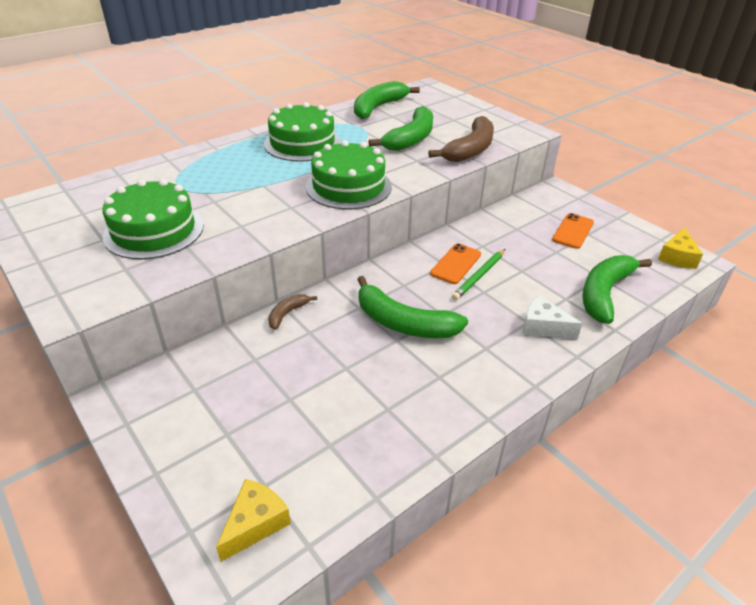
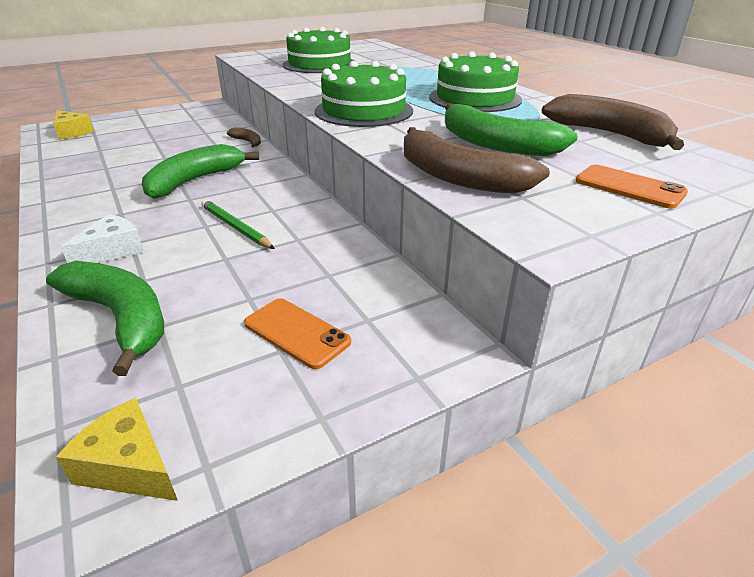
camera: 100 degrees right, 5 degrees down
green banana [354,81,420,119] -> brown banana [542,94,684,150]
orange phone [430,243,481,284] -> orange phone moved to [576,165,688,208]

